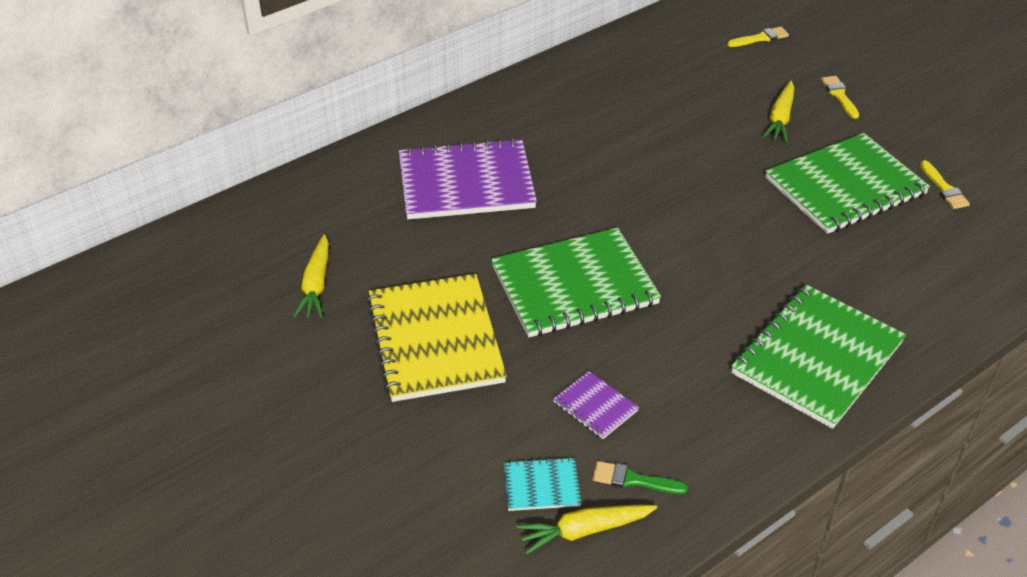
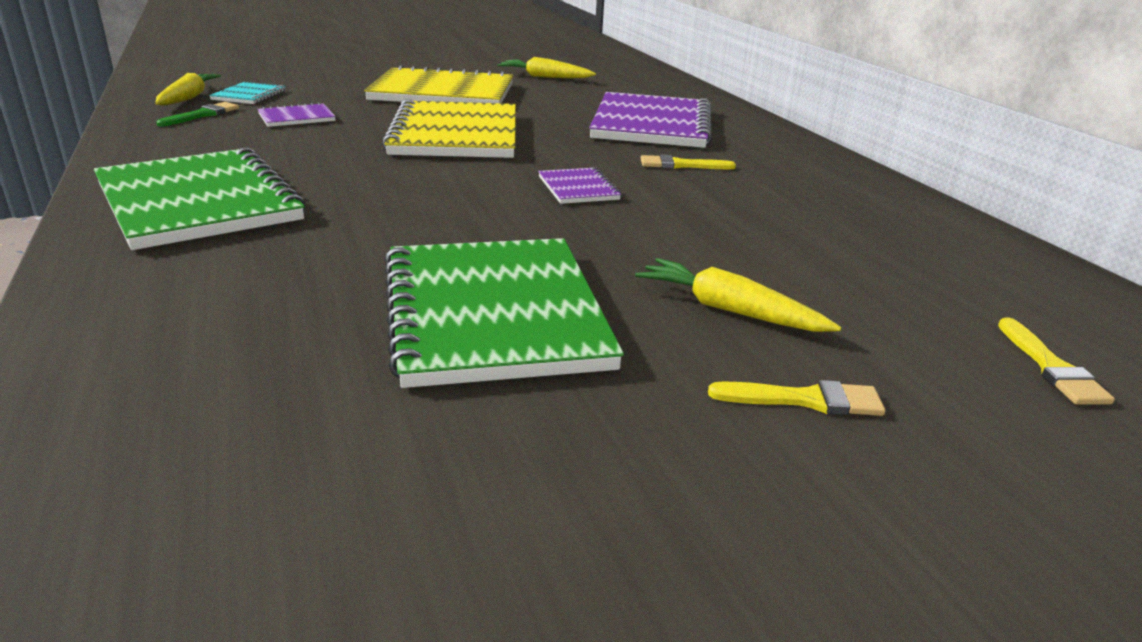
camera: 105 degrees right, 15 degrees down
green notebook [491,228,661,337] -> yellow notebook [382,99,516,158]
yellow brush [920,160,970,209] -> yellow brush moved to [641,155,736,169]
none -> purple notebook [538,167,621,204]

